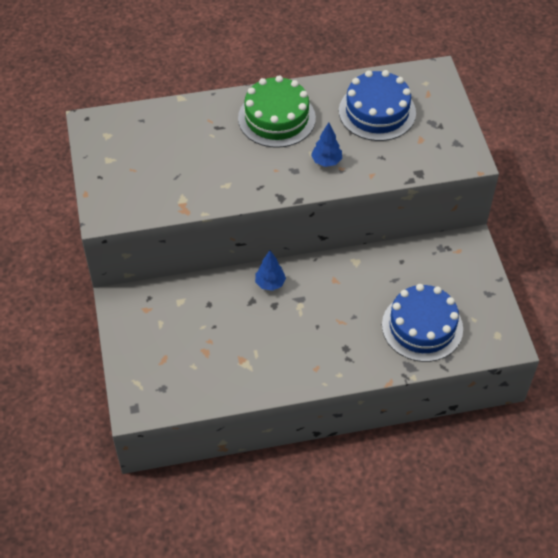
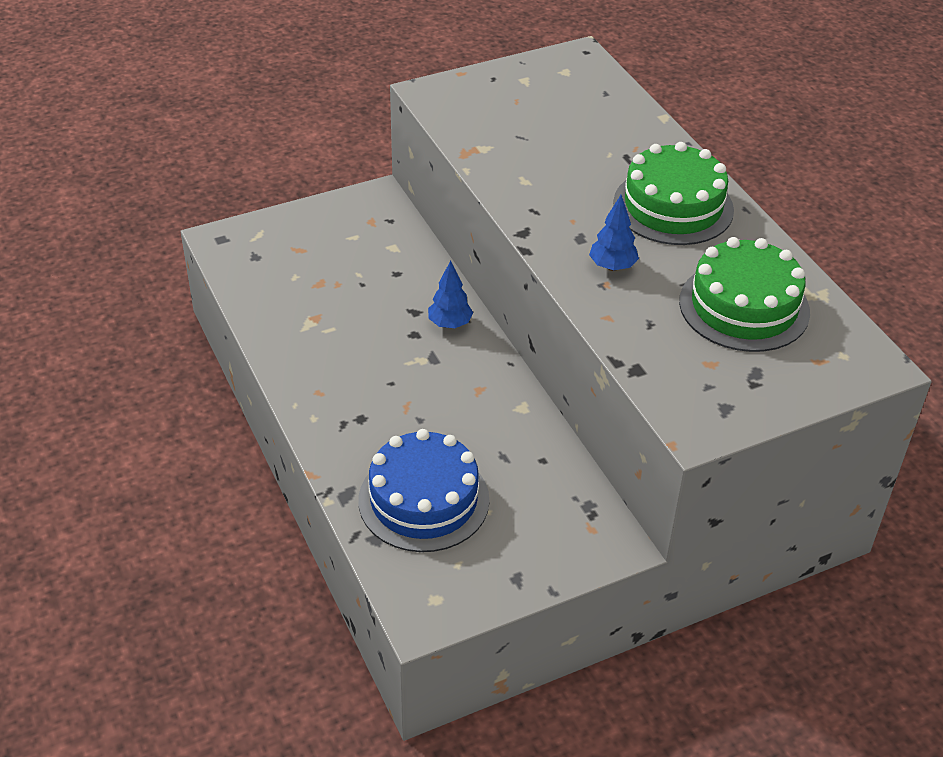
camera: 75 degrees right, 10 degrees down
blue cake [339,70,416,141] -> green cake [679,237,810,352]

